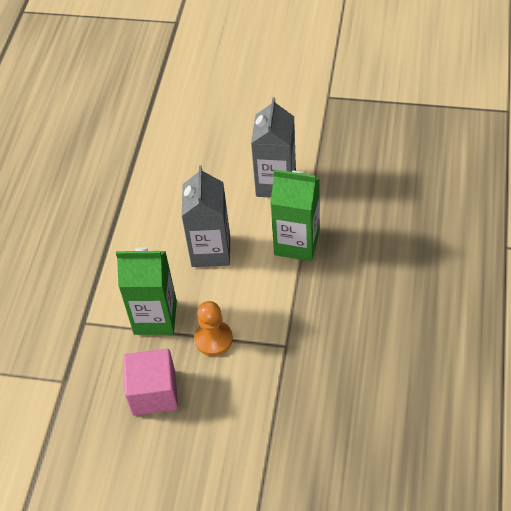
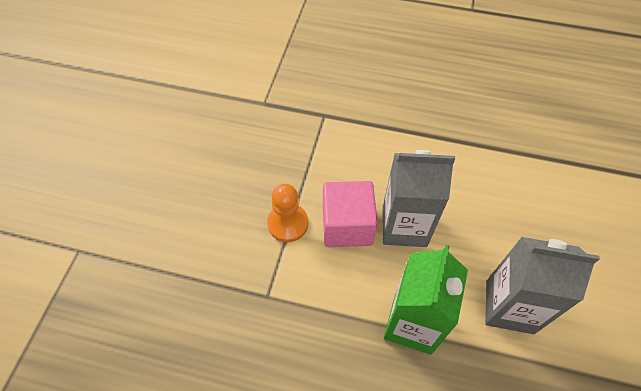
camera: 90 degrees right, 5 degrees up
green carton [116,247,177,335] -> none
pink cube [123,349,178,416] -> pink cube moved to [323,181,378,247]

